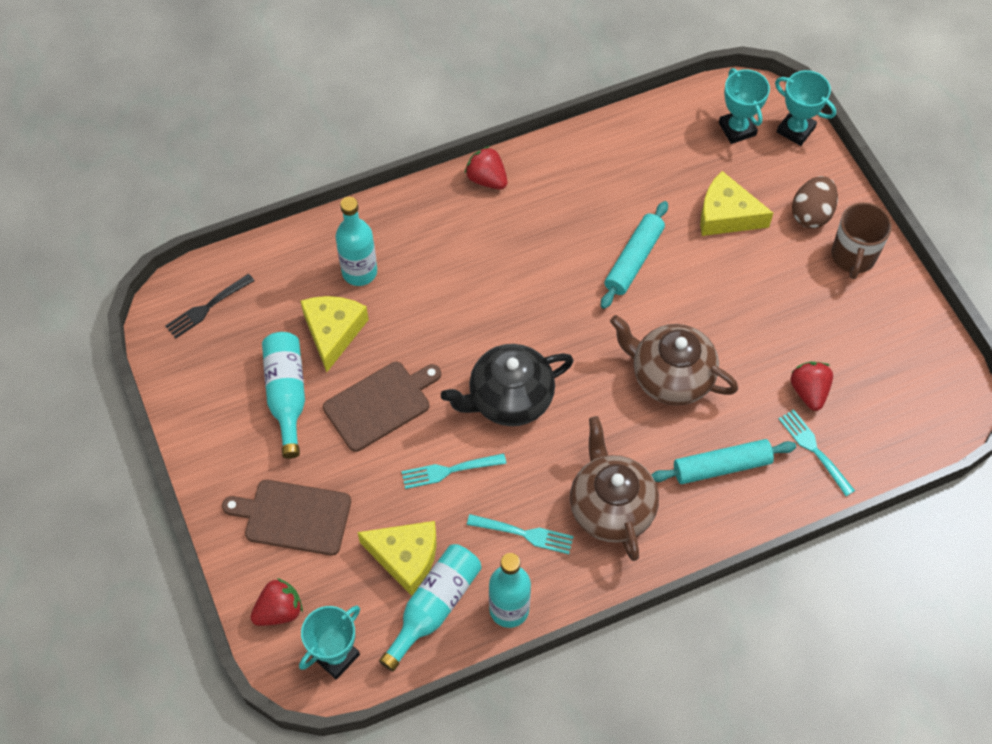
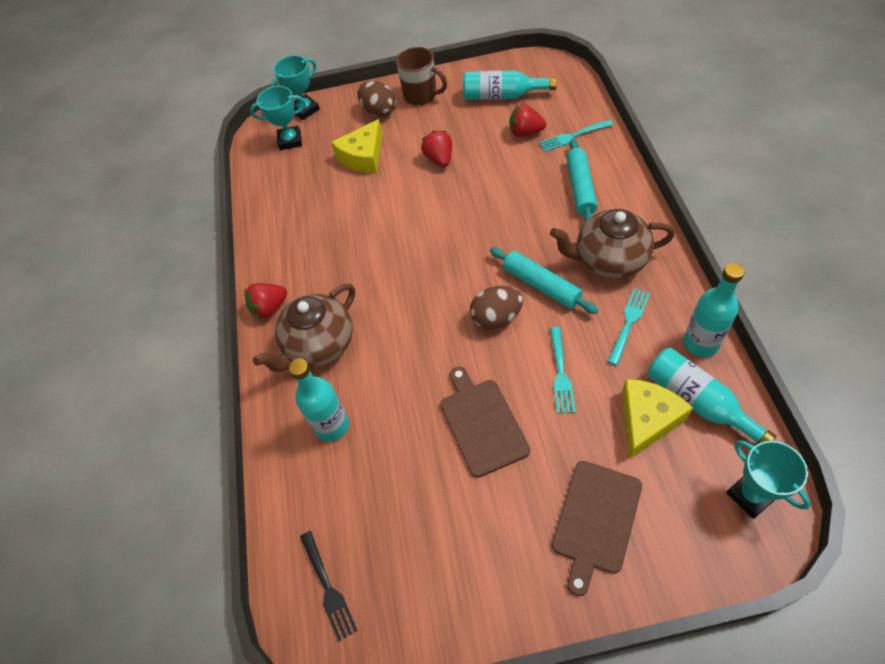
camera: 70 degrees left, 5 degrees down
red strawberry [250,578,303,626] -> red strawberry moved to [421,130,452,167]
turquoise bottle [262,332,305,459] -> turquoise bottle moved to [463,70,557,100]
yellow cheese [300,296,369,372] -> none
black teapot [441,344,574,426] -> brown egg [470,286,523,329]
turquoise rolling pin [601,201,668,309] -> turquoise rolling pin moved to [490,247,598,314]
brown teapot [610,315,738,406] -> brown teapot moved to [253,284,355,372]

